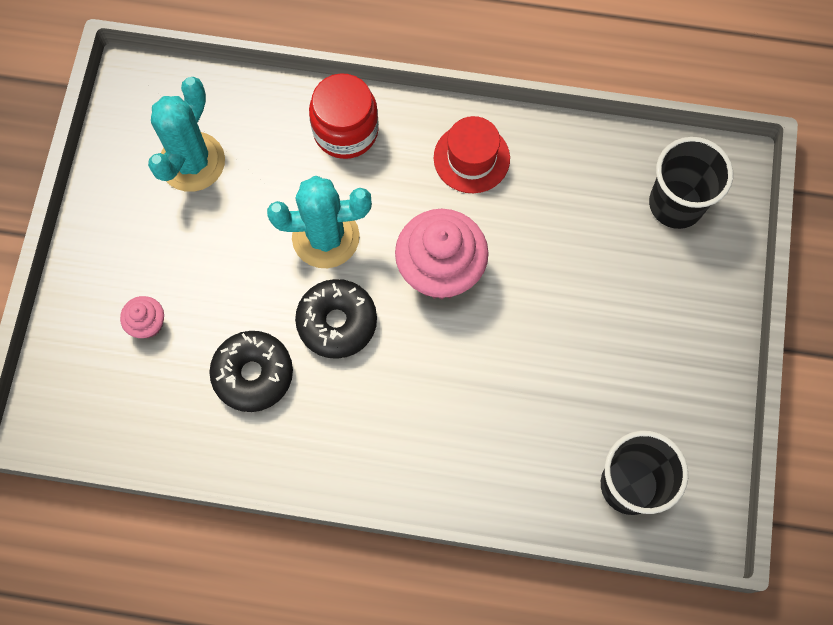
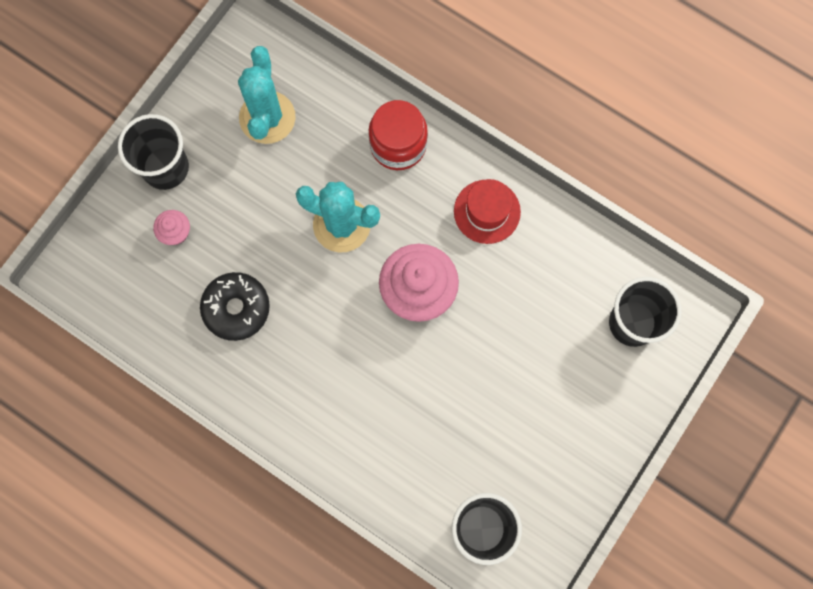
camera: 25 degrees right, 5 degrees up
turquoise cactus [148,77,225,192] -> turquoise cactus turned 45 degrees counterclockwise [238,46,296,144]
black donut [295,279,377,359] -> none
none -> black cup [118,114,189,190]

